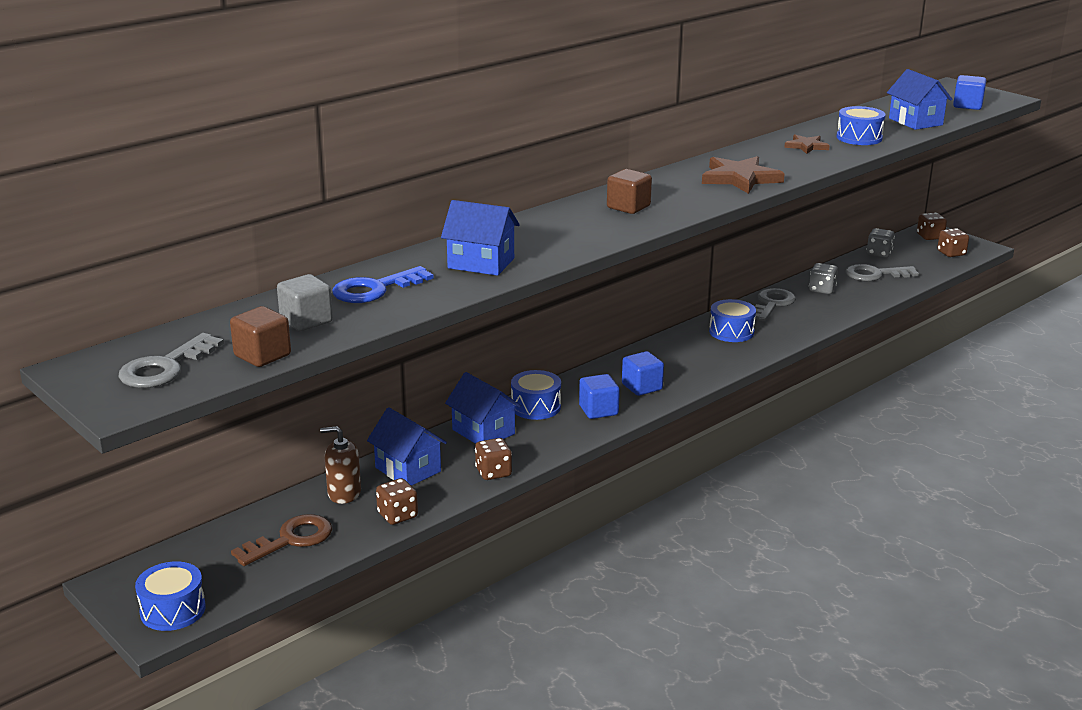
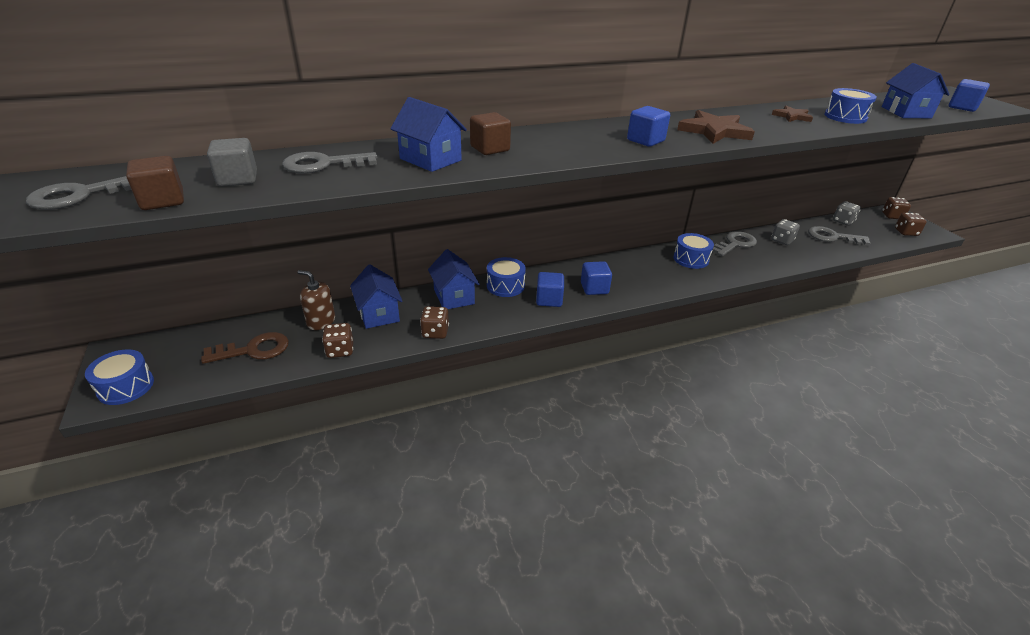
camera: 20 degrees right, 10 degrees up
blue key [332,266,434,303] -> grey key [282,152,377,174]
brown cube [607,169,652,214] -> brown cube moved to [470,112,511,155]
none -> blue cube [627,106,670,147]

